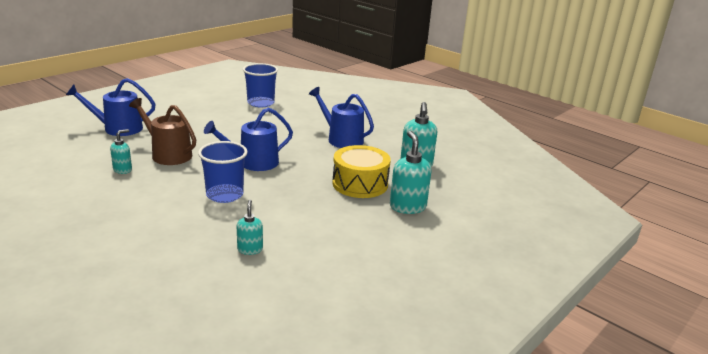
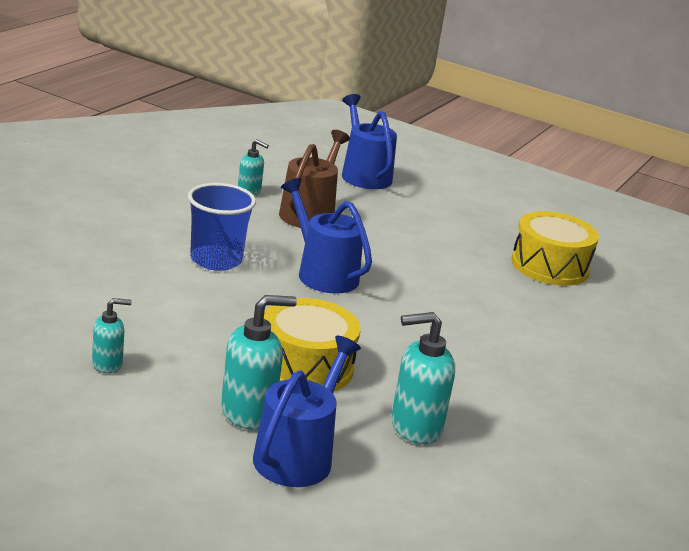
camera: 75 degrees right, 0 degrees up
turquoise soap dispenser [237,200,263,255] -> turquoise soap dispenser moved to [92,298,132,373]
blue cup [243,63,278,107] -> yellow drum [511,211,599,286]
blue watering can [309,87,374,148] -> blue watering can moved to [253,336,361,487]

